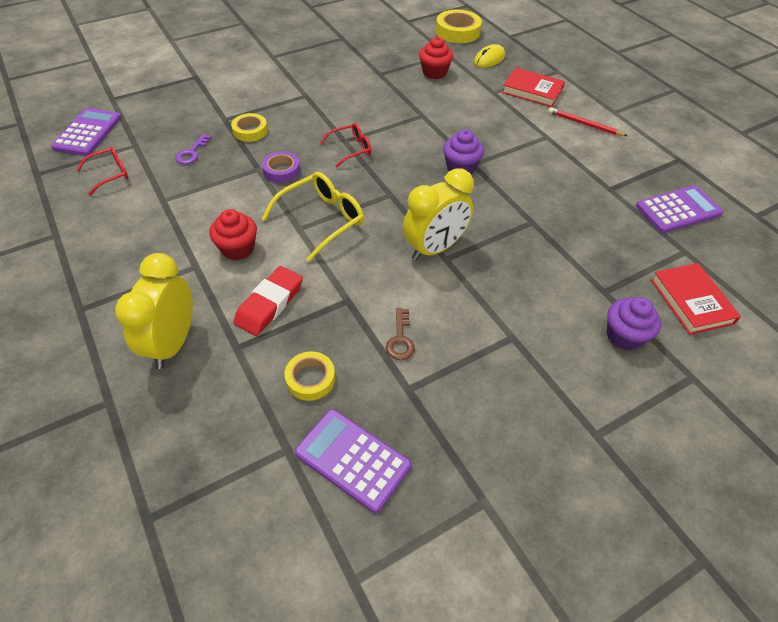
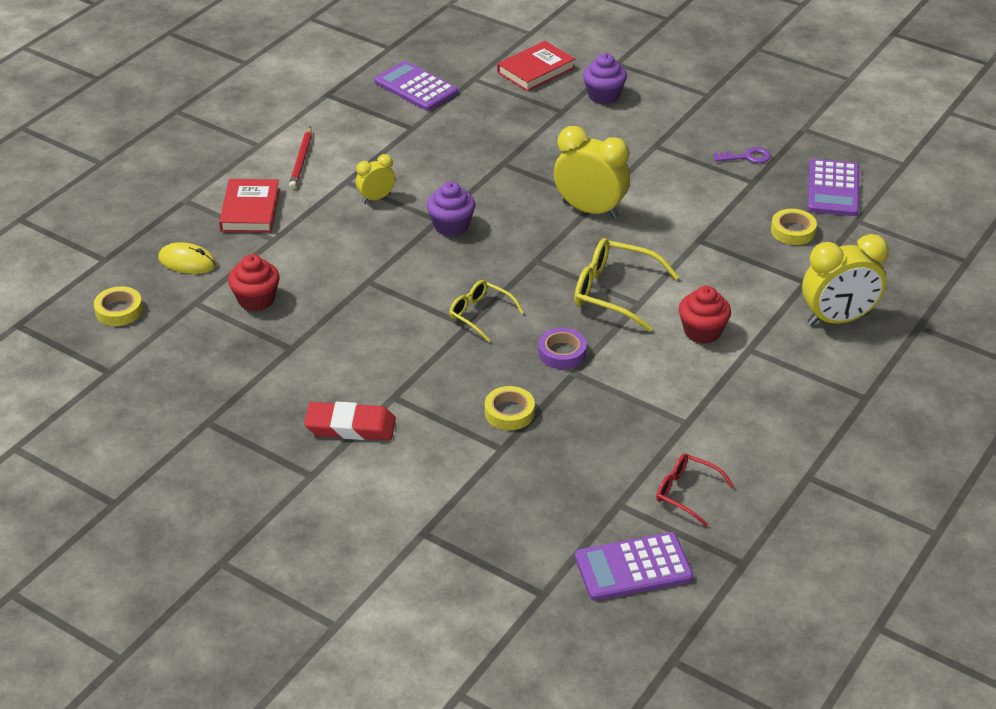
camera: 115 degrees left, 10 degrees down
purple key [175,134,211,164] -> purple key moved to [713,147,771,163]
red eraser [234,266,303,336] -> red eraser moved to [304,402,396,440]
red glasses [320,123,371,167] -> yellow glasses [449,280,524,342]
brown key [386,308,415,360] -> none
yellow tape [436,10,482,43] -> yellow tape [94,286,143,326], size x0.63
none -> yellow clock [356,154,395,203]

